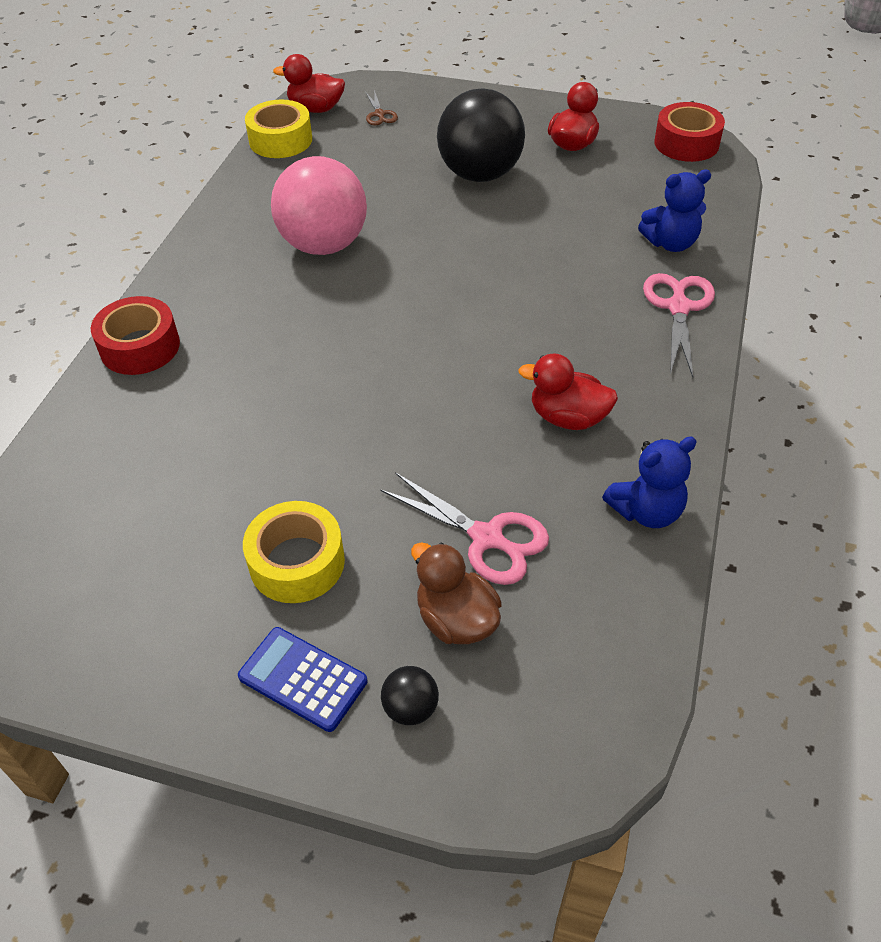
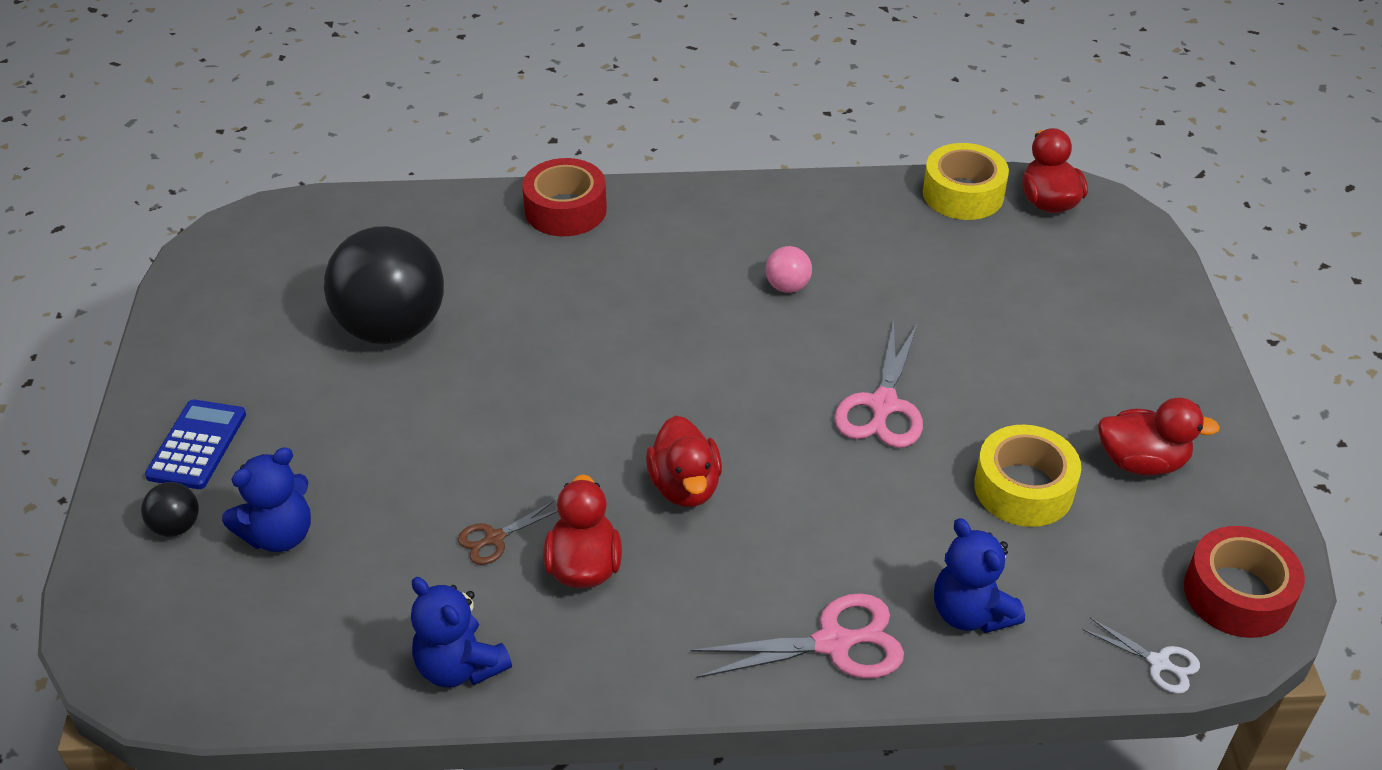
camera: 70 degrees right, 5 degrees down
yellow tape [243,501,345,603] -> yellow tape moved to [974,425,1081,527]
pink ball [271,156,367,255] -> pink ball [766,246,812,293], size x0.41
brown scissors [366,90,398,126] -> brown scissors moved to [458,500,558,565]
pink scissors [380,472,549,585] -> pink scissors moved to [834,320,923,448]
brown duck [411,543,502,644] -> blue teddy bear [222,447,311,552]
black ball [437,88,525,182] -> black ball moved to [324,226,444,344]
none -> red duck [646,415,722,507]
none -> white scissors [1083,618,1200,694]

